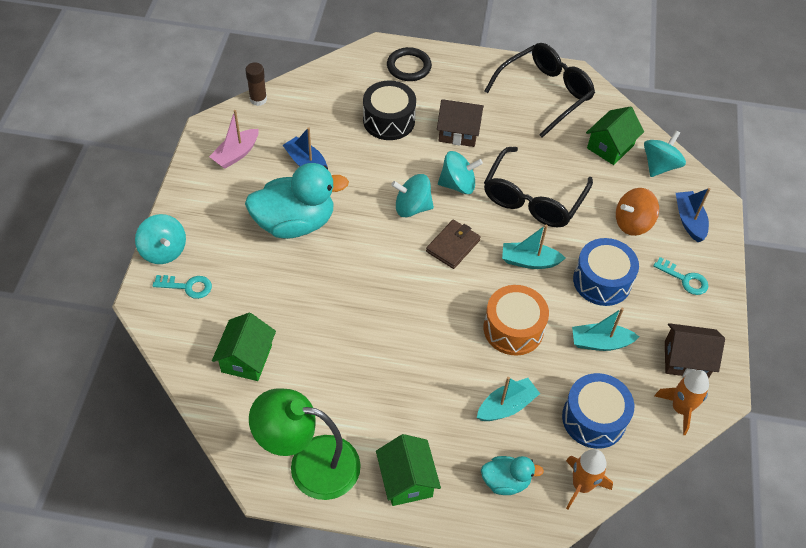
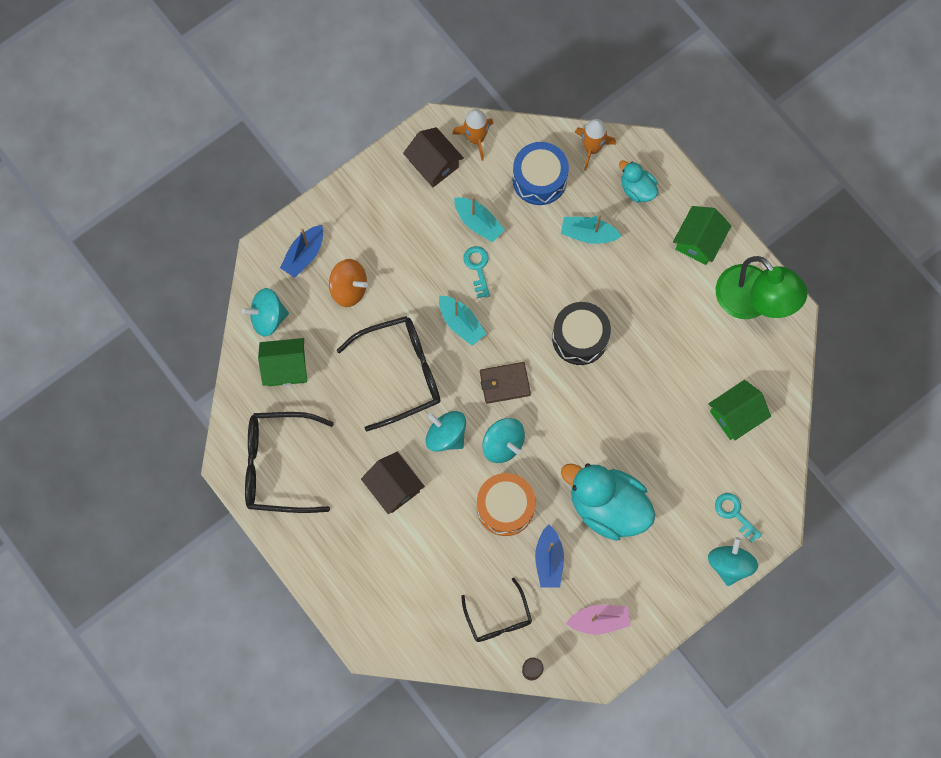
camera: 135 degrees left, 20 degrees up
black drum [363,80,416,140] -> black drum moved to [552,302,611,365]
black ring [387,47,432,81] -> none
orange drum [484,285,549,356] -> orange drum moved to [477,473,535,536]
blue drum [573,238,639,306] -> none
turquoise key [653,257,708,295] -> turquoise key moved to [463,246,490,298]
none -> black glasses [461,578,532,642]

